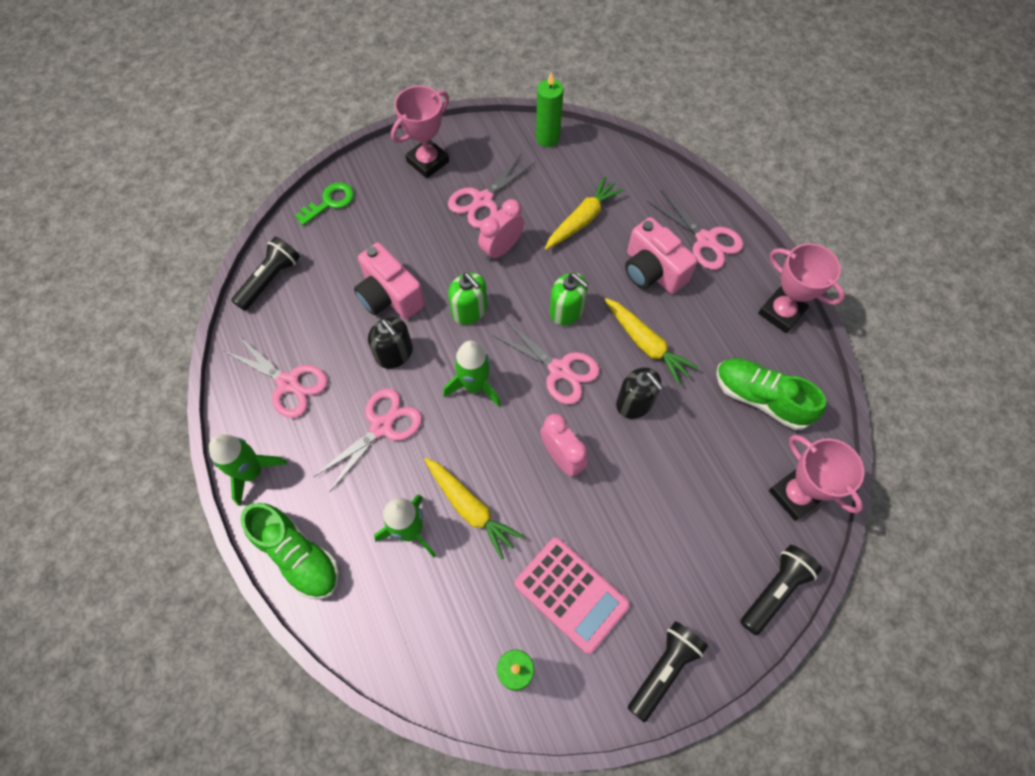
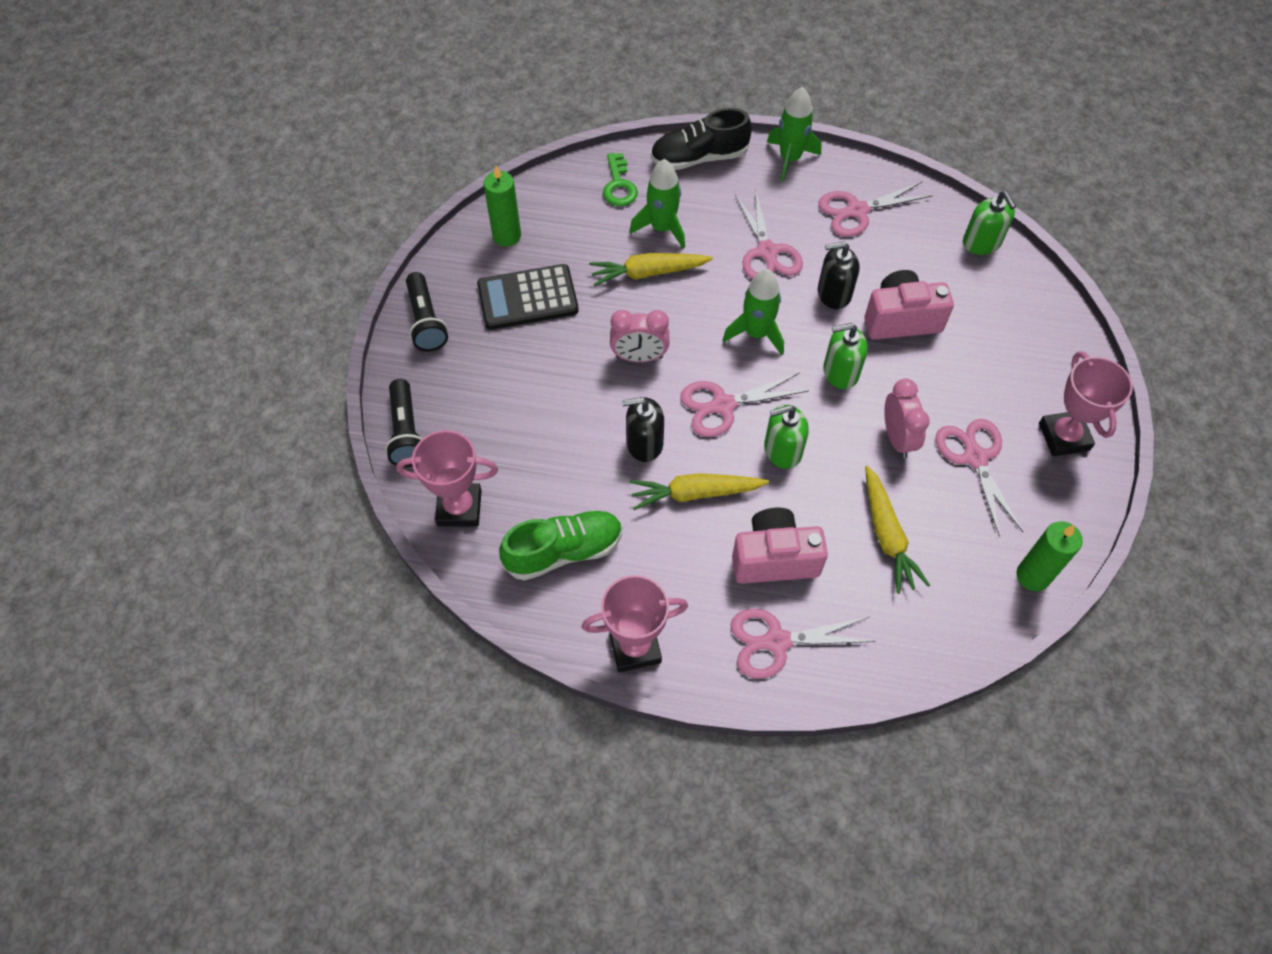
camera: 125 degrees right, 5 degrees down
black flashlight [231,237,300,311] -> green soap dispenser [963,191,1016,255]
green shoe [240,503,339,599] -> black shoe [650,108,752,170]
green key [295,182,354,226] -> green key moved to [603,153,638,206]
pink calculator [514,537,630,654] -> black calculator [477,264,579,330]

